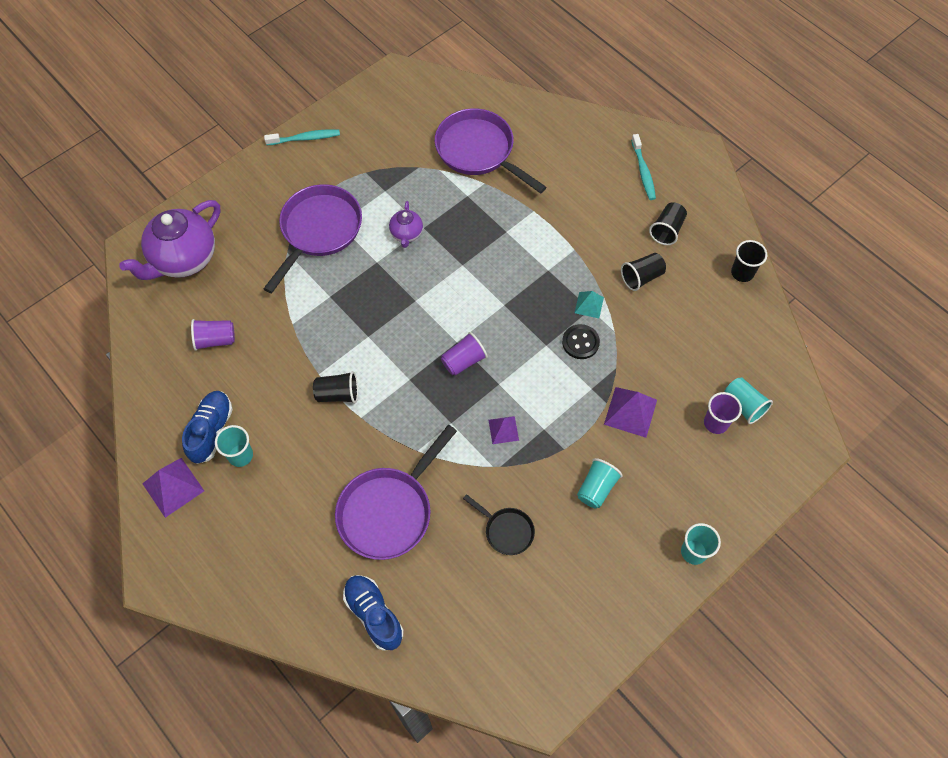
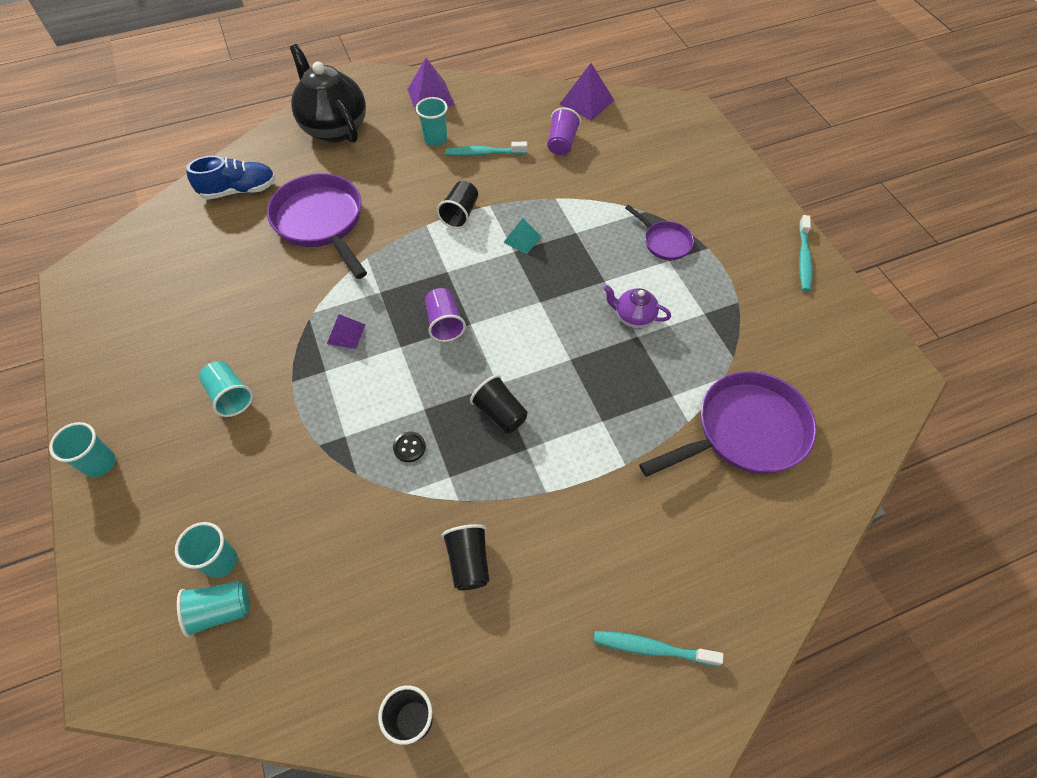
camera: 110 degrees right, 5 degrees down
purple teapot [119,200,220,280] -> none
blue shoe [182,391,233,464] -> none
purple pan [263,184,362,294] -> purple pan [625,205,694,260], size x0.51
black pan [463,494,535,555] -> none
black button [562,324,600,359] -> black button [393,431,426,462], size x0.66
turquoise pyramid [575,291,604,318] -> turquoise pyramid moved to [503,218,541,254]
purple pyramid [604,387,657,438] -> purple pyramid moved to [560,63,615,121]
black cup [649,202,687,245] -> black cup moved to [470,375,528,433]
purple cup [704,392,742,434] -> turquoise cup [175,522,237,578]
none -> black teapot [290,44,366,143]
none -> turquoise toothbrush [445,141,528,156]

